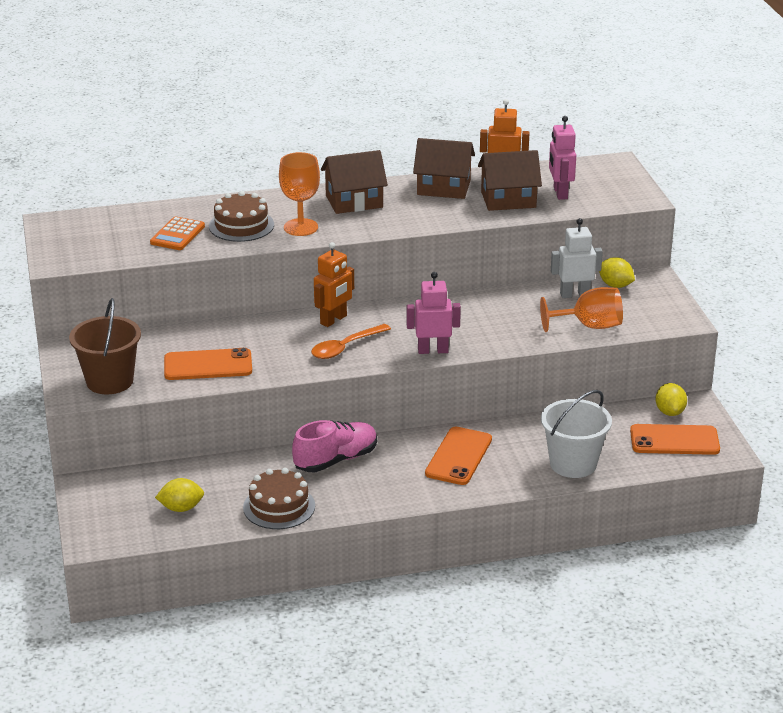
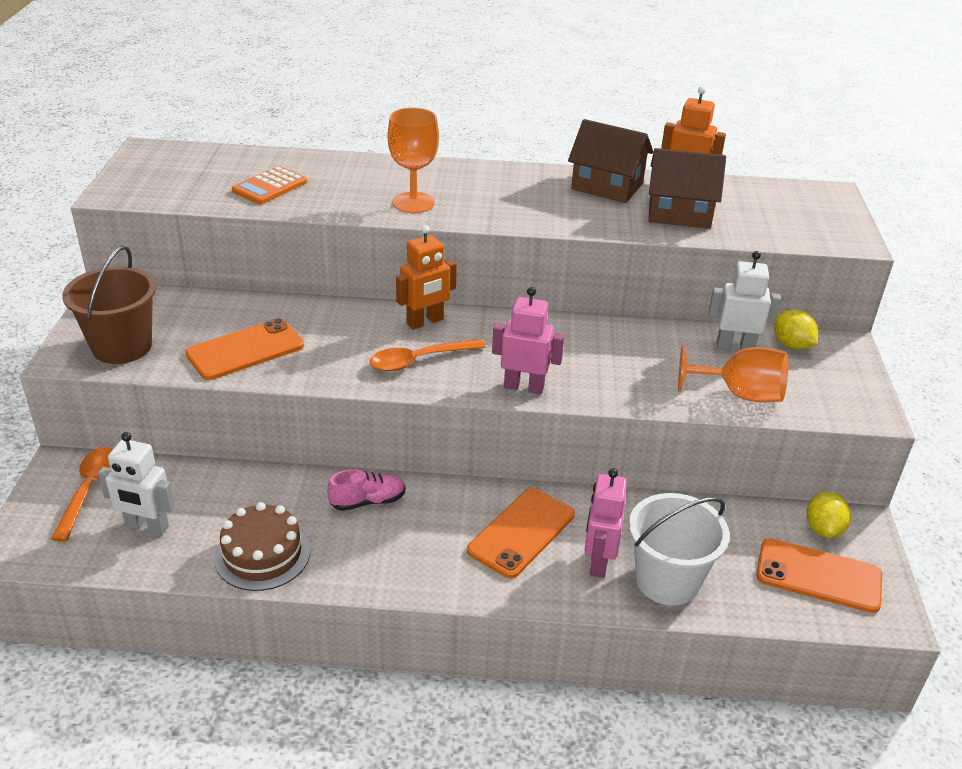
camera: 15 degrees right, 5 degrees up
yellow lemon [155,478,204,512] -> white robot [98,432,175,535]
orange phone [164,348,252,380] -> orange phone turned 45 degrees counterclockwise [185,318,304,380]
brown cake [209,191,274,242] -> none
pink shoe [292,420,377,472] -> pink shoe [327,469,406,511], size x0.64
brown house [321,150,388,214] -> none
pink robot [549,116,576,200] -> pink robot moved to [585,468,627,578]
none -> orange spoon [51,447,113,542]

